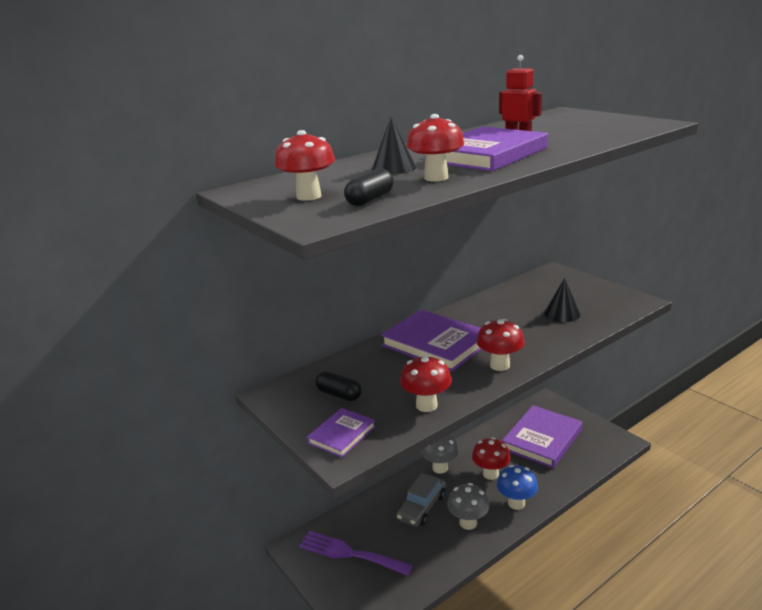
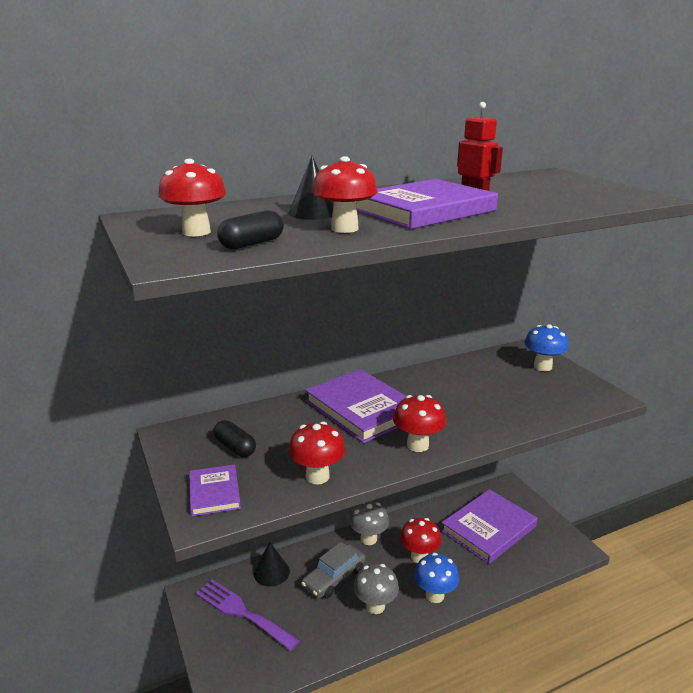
camera: 10 degrees right, 0 degrees up
purple book [307,408,376,458] -> purple book turned 60 degrees counterclockwise [189,464,241,516]
black cone [544,278,580,322] -> black cone moved to [254,542,290,587]
none -> blue mushroom [524,324,569,371]

